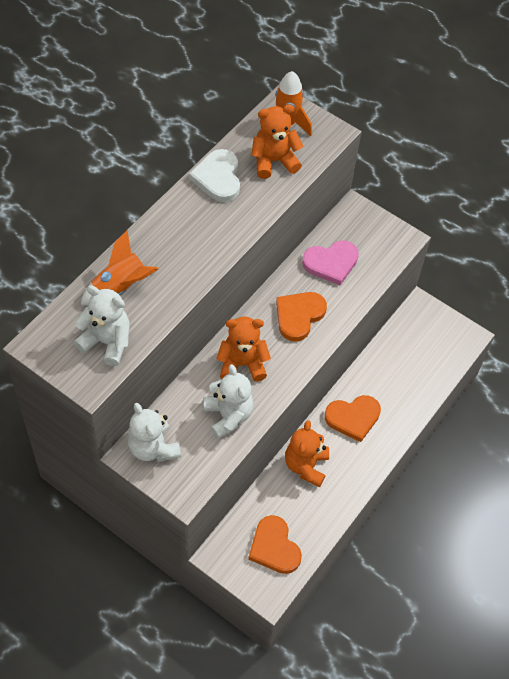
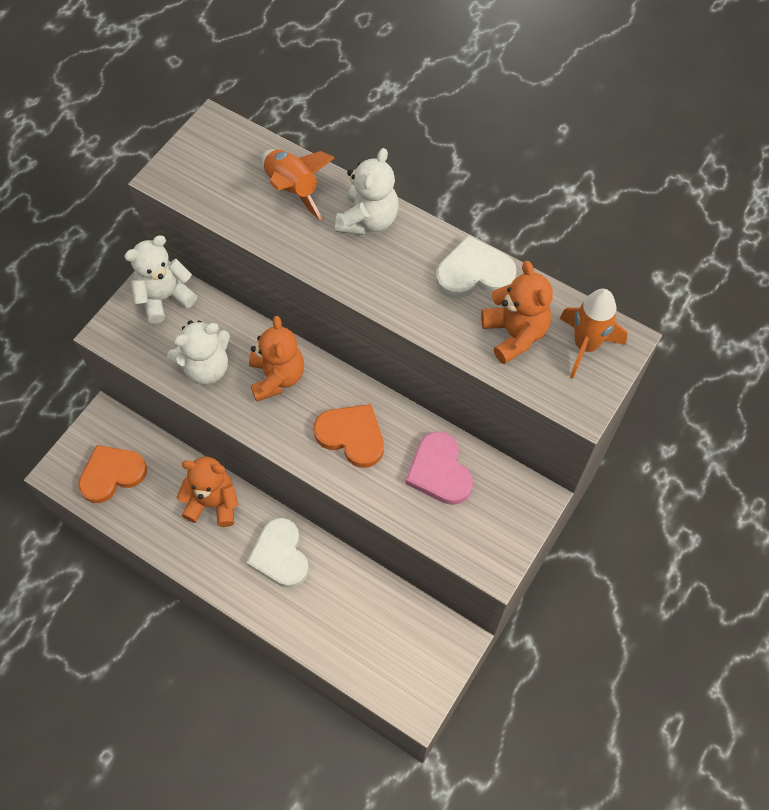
camera: 90 degrees right, 5 degrees up
white teddy bear [74,285,130,366] -> white teddy bear moved to [335,148,399,235]
orange heart [324,395,381,442] -> white heart [246,518,309,588]

